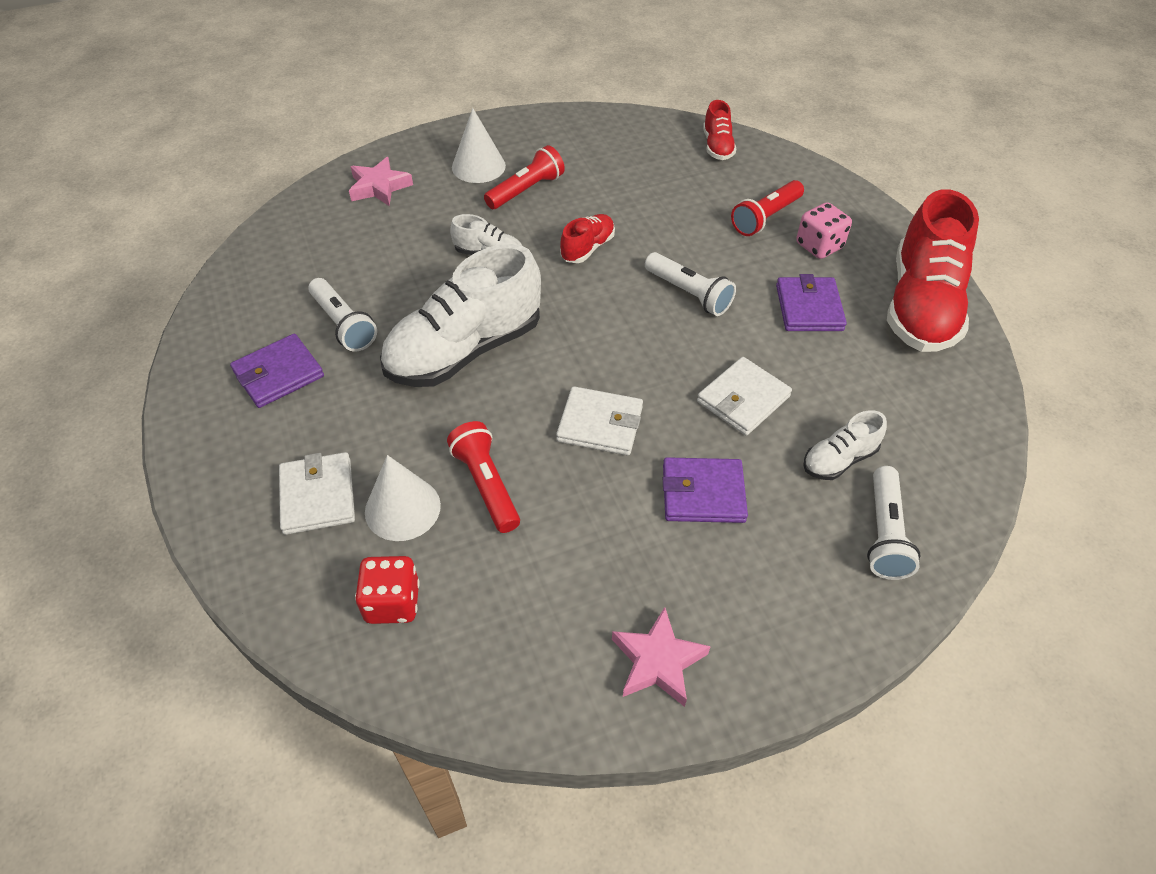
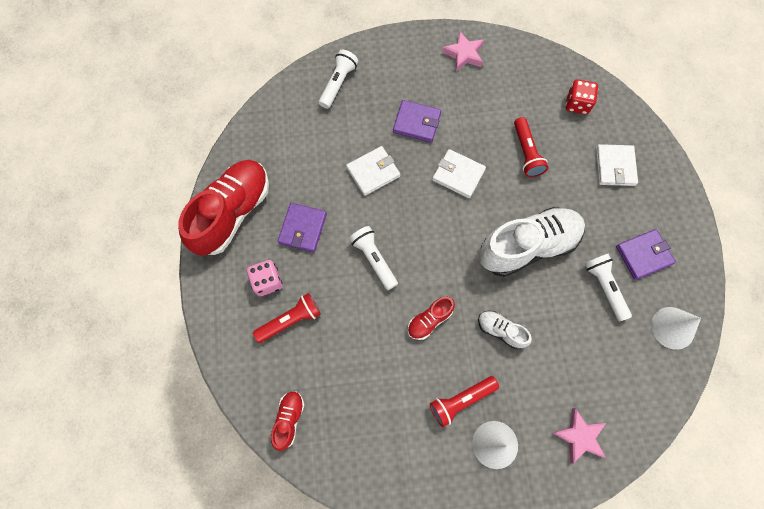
camera: 165 degrees left, 20 degrees up
white cone [365,455,441,541] -> white cone moved to [651,307,701,350]
white shoe [803,410,887,480] -> none

